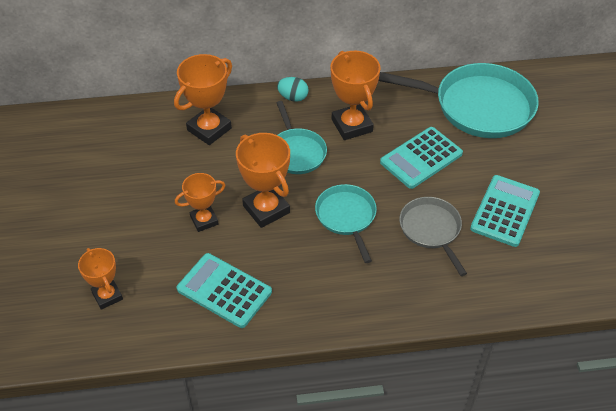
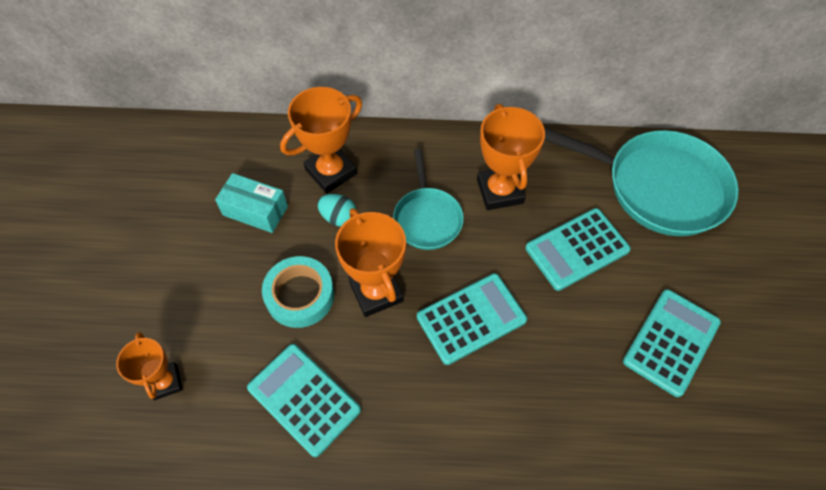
camera: 10 degrees right, 10 degrees up
orange trophy [175,173,226,232] -> turquoise tape [262,256,334,328]
turquoise egg [277,77,309,102] -> turquoise egg moved to [317,194,357,227]
turquoise pan [315,184,377,263] -> turquoise calculator [417,273,527,365]
grey pan [399,197,467,276] -> none
none -> turquoise box [215,173,288,233]

